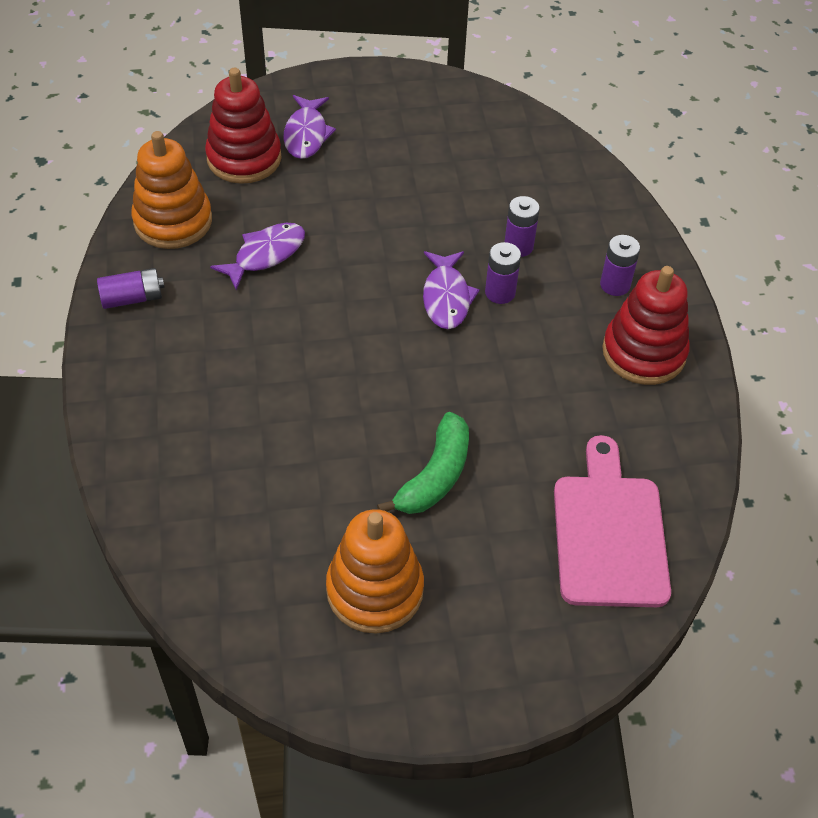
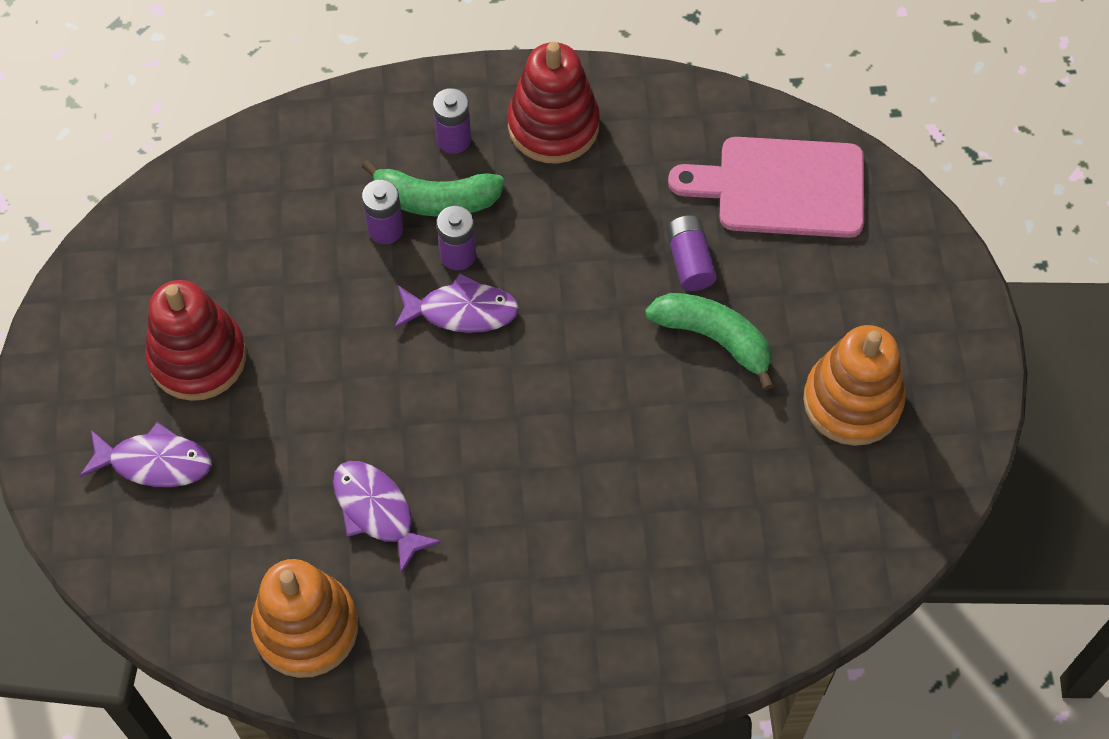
camera: 85 degrees left, 10 degrees up
purple battery [97,268,165,309] -> purple battery moved to [666,215,717,291]
red stacking toy [205,68,282,184] -> red stacking toy moved to [145,280,246,401]
none -> green banana [362,160,505,217]

